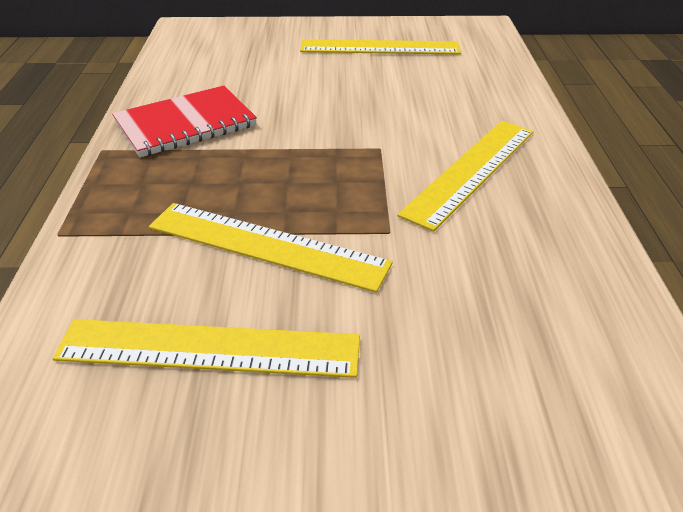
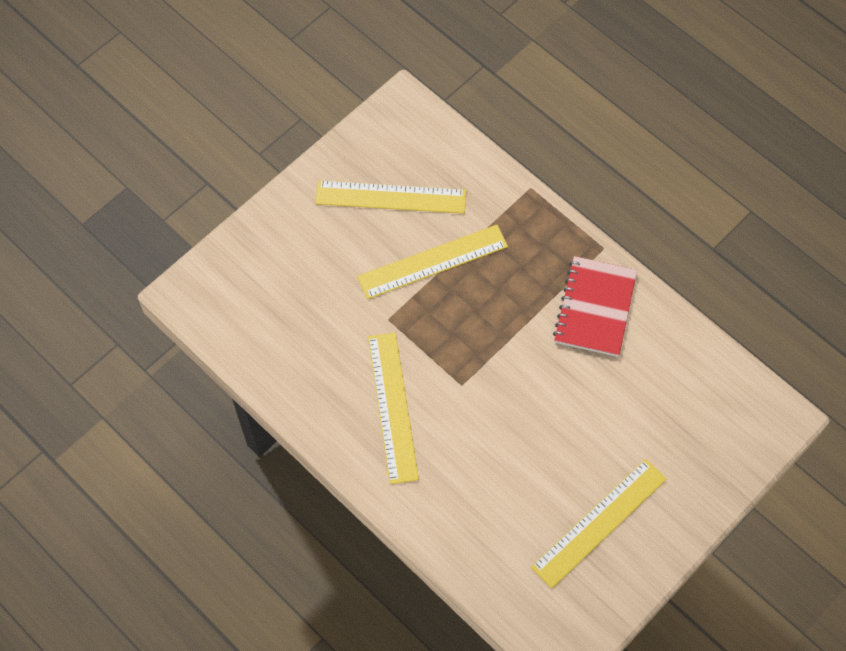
camera: 135 degrees right, 25 degrees up
yellow ruler [53,319,360,378] -> yellow ruler turned 45 degrees clockwise [315,180,466,214]

